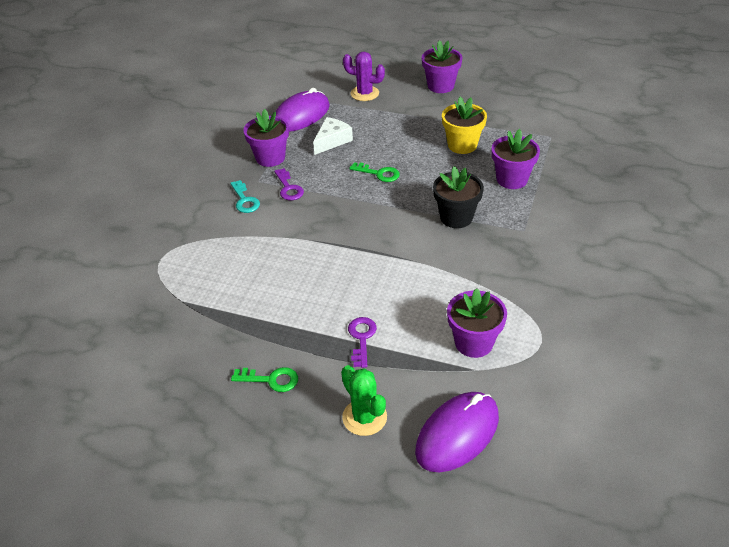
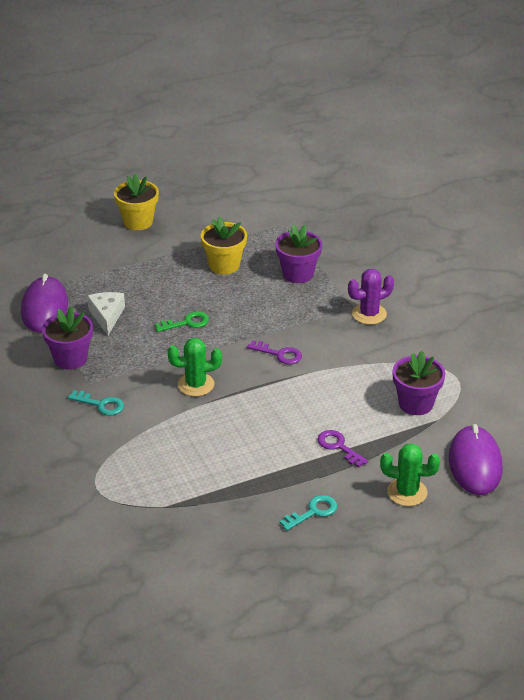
camera: 45 degrees left, 5 degrees down
green key [231,367,298,392] -> turquoise key [280,495,337,531]
purple key [274,168,304,200] -> purple key moved to [247,340,302,364]
purple cactus [343,52,385,101] -> purple cactus moved to [348,269,394,325]
purple flower pot [422,40,462,93] -> yellow flower pot [114,173,159,230]
black flower pot [433,166,484,228] -> none
none -> green cactus [167,338,222,396]

